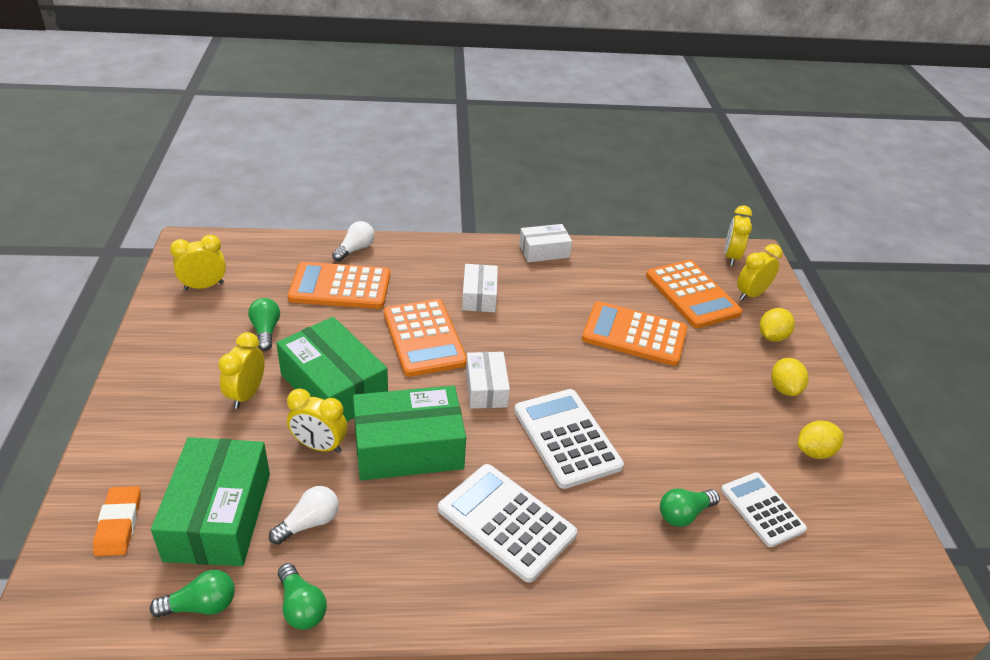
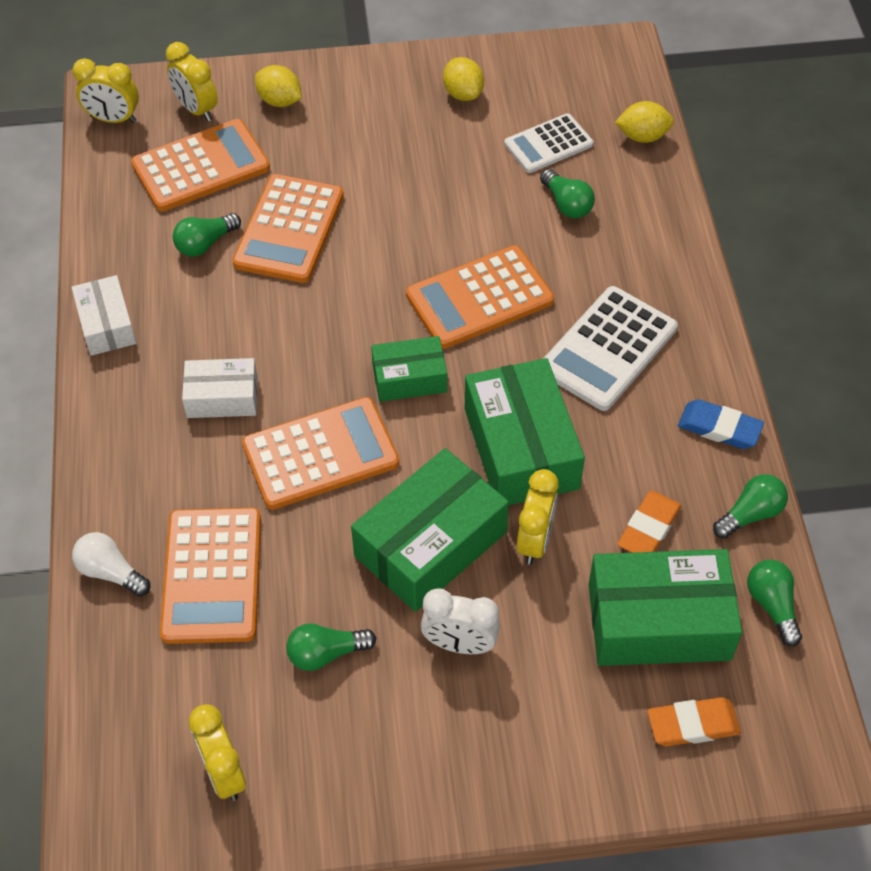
camera: 90 degrees left, 15 degrees up
yellow clock [218,332,265,409] -> white clock [421,588,500,654]
white light bulb [269,486,339,545] -> orange eraser [617,491,682,553]
white box [466,352,510,409] -> green box [371,336,447,402]
white calculator [514,389,624,489] -> orange calculator [406,245,554,349]
yellow lemon [771,358,809,396] -> yellow lemon moved to [615,101,674,143]
none -> green light bulb [173,213,241,257]
none -> blue eraser [678,399,764,449]

